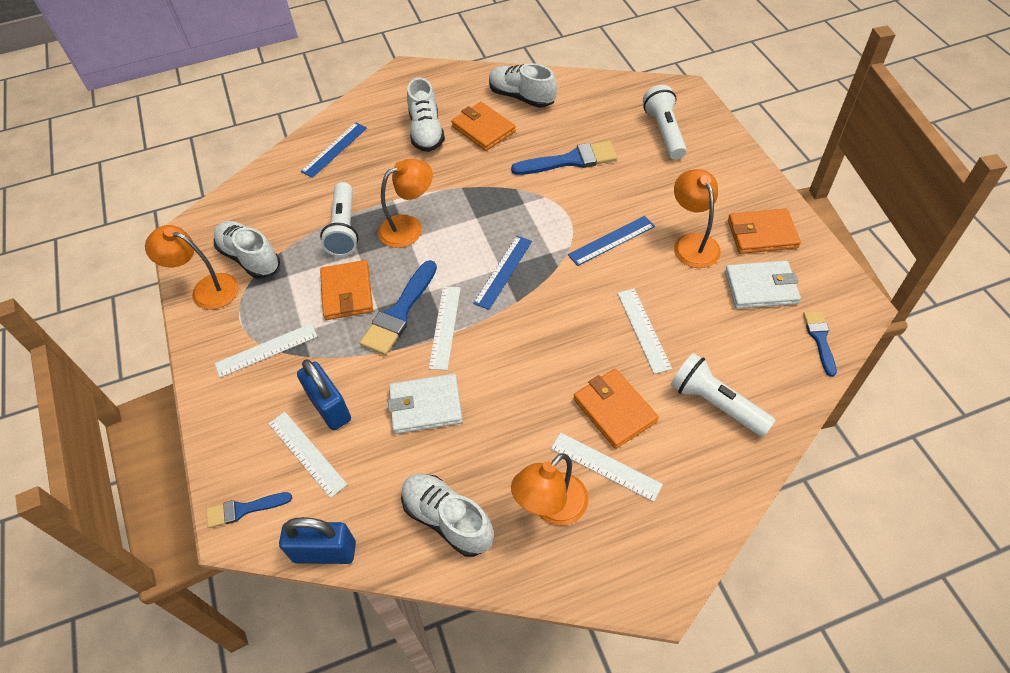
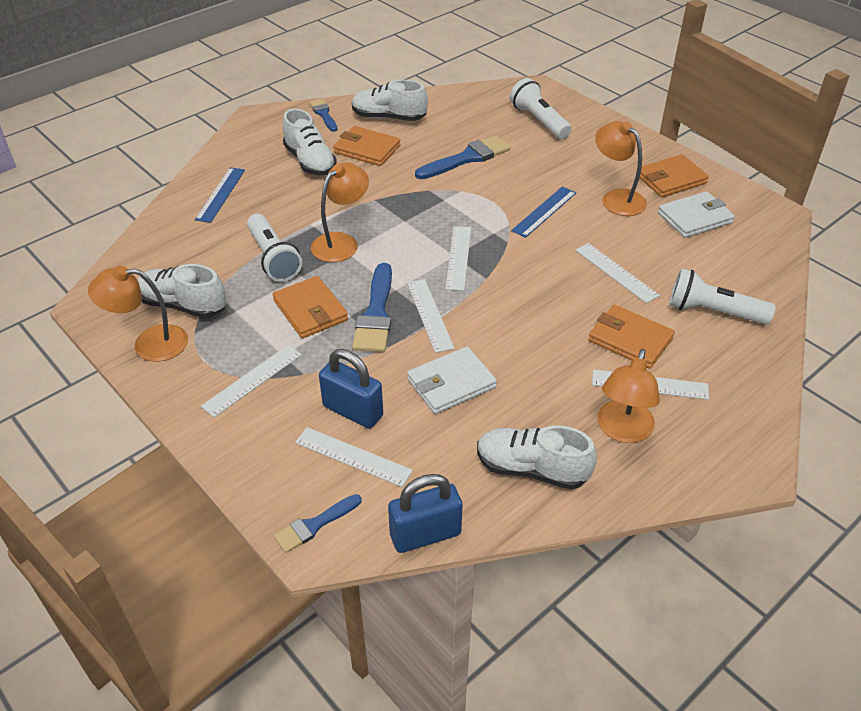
camera: 25 degrees left, 10 degrees down
blue ruler [473,236,532,310] -> white ruler [445,226,471,291]
blue brush [803,311,837,377] -> blue brush moved to [309,99,337,132]

